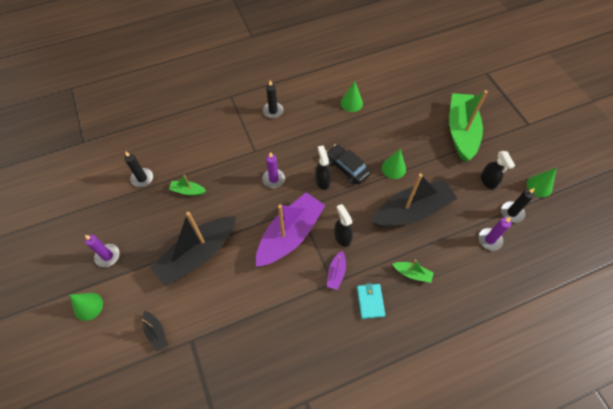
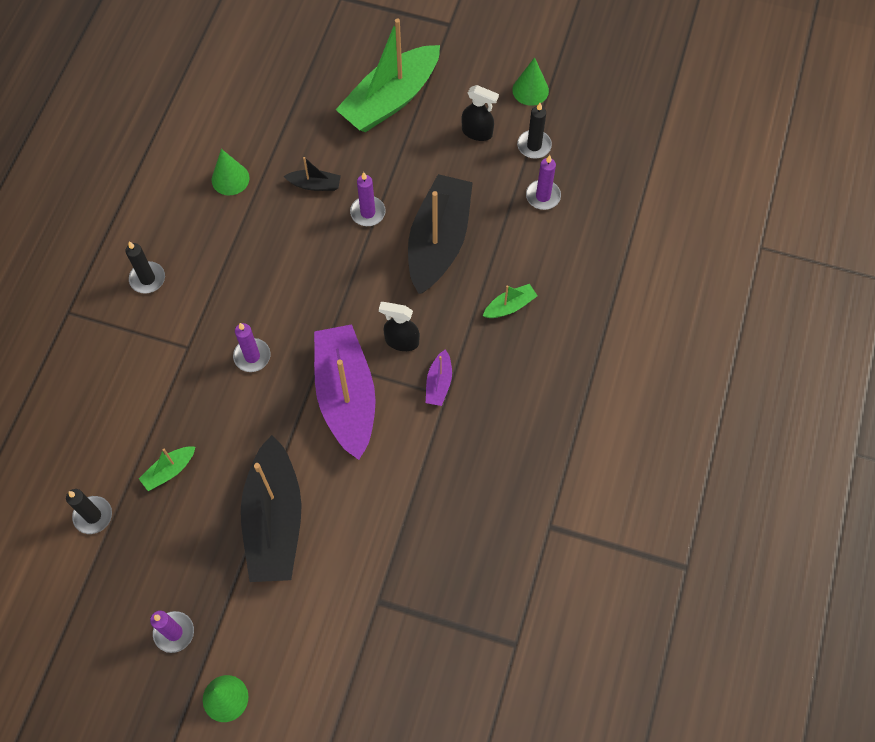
camera: 50 degrees left, 5 degrees up
black boat [142,311,168,351] -> black boat moved to [284,157,341,191]
black spray bottle [315,146,331,190] -> none
black car [326,144,370,185] -> none
purple boat [327,251,346,290] -> purple boat turned 45 degrees clockwise [426,349,452,406]
turquoise wallet [357,283,385,319] -> none
green cone [382,149,406,179] -> purple candle [350,172,386,226]
green boat [449,90,488,162] -> green boat turned 90 degrees counterclockwise [336,18,440,132]

